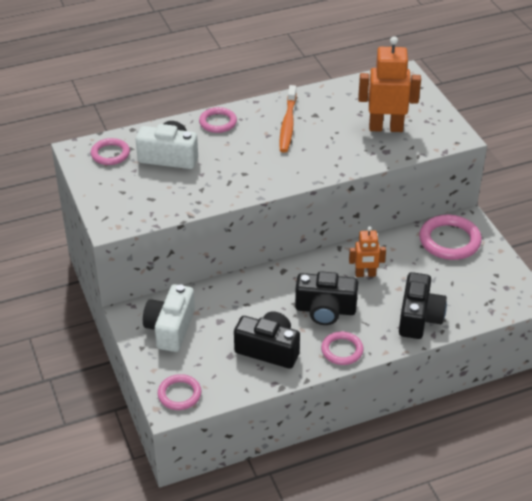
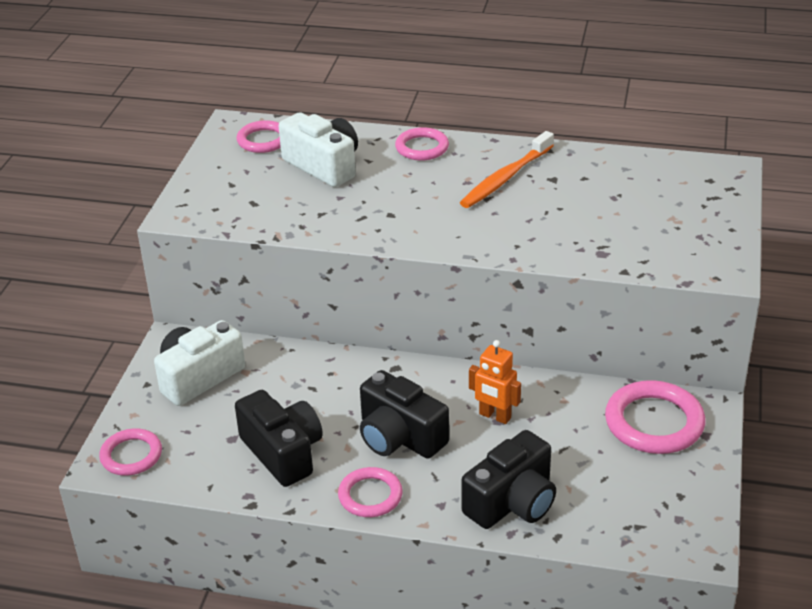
camera: 35 degrees right, 5 degrees down
orange robot [358,36,421,132] -> none

